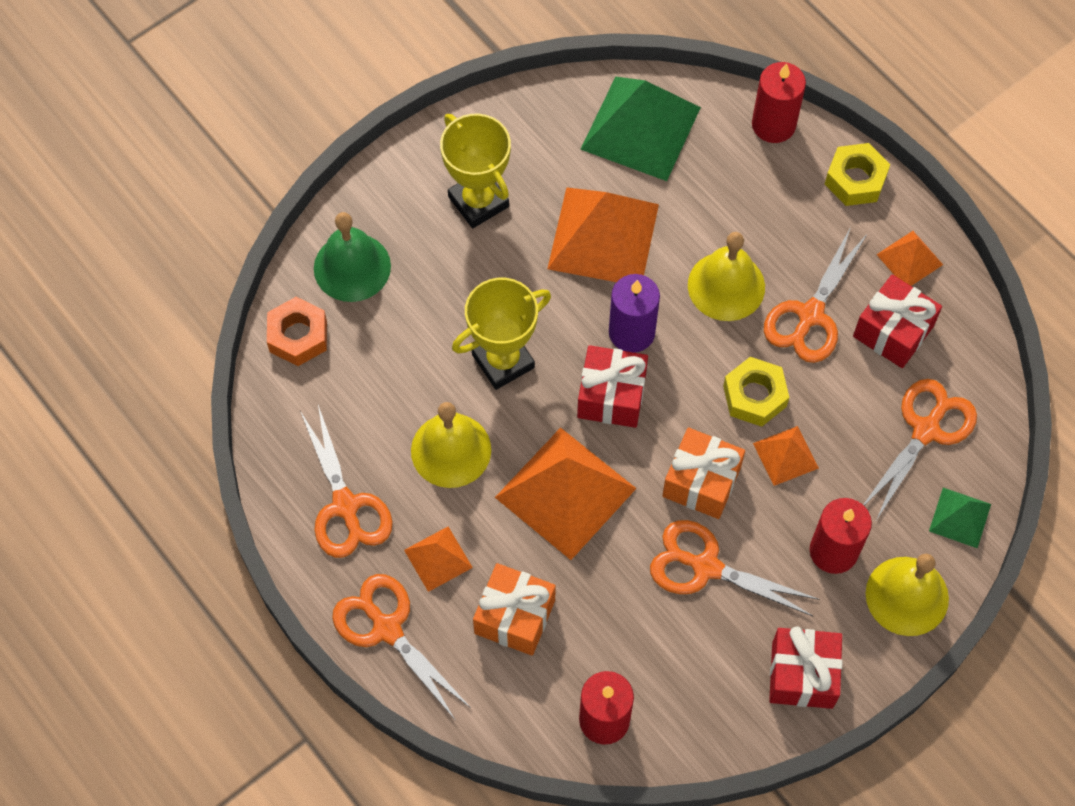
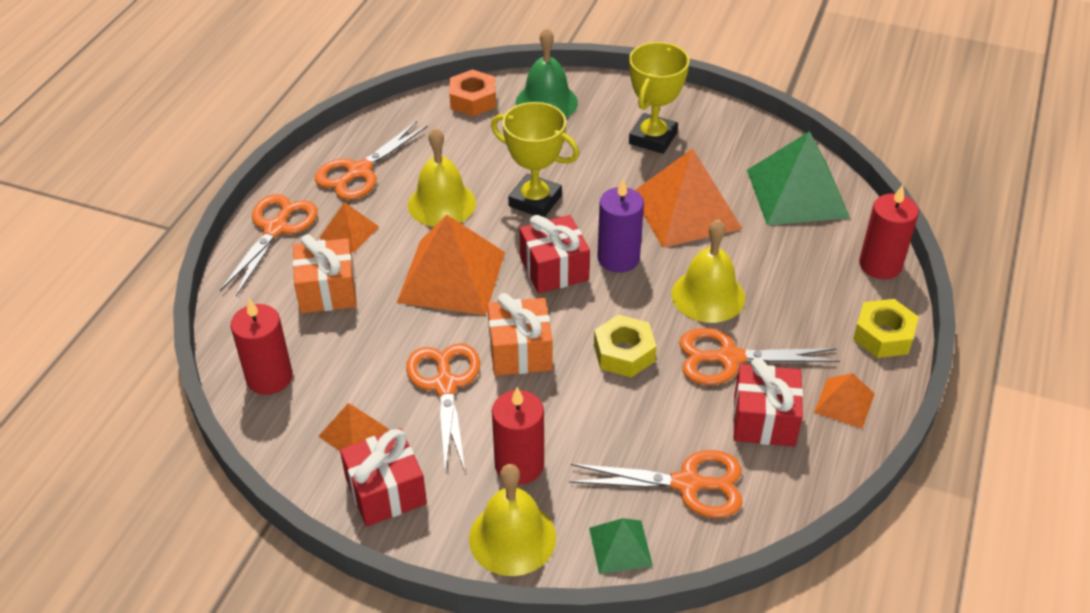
camera: 60 degrees right, 20 degrees down
orange pyramid [753,426,819,486] -> orange pyramid moved to [318,403,389,451]

